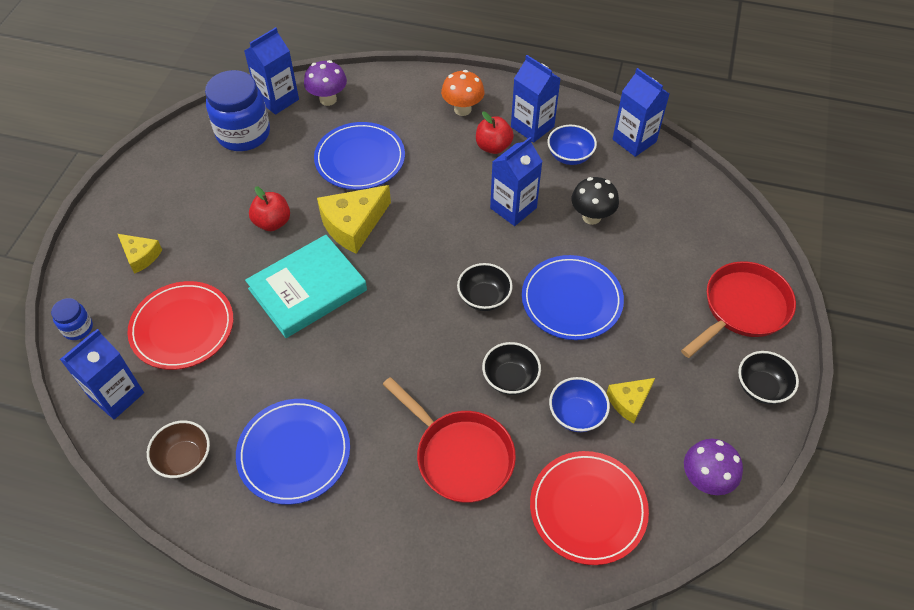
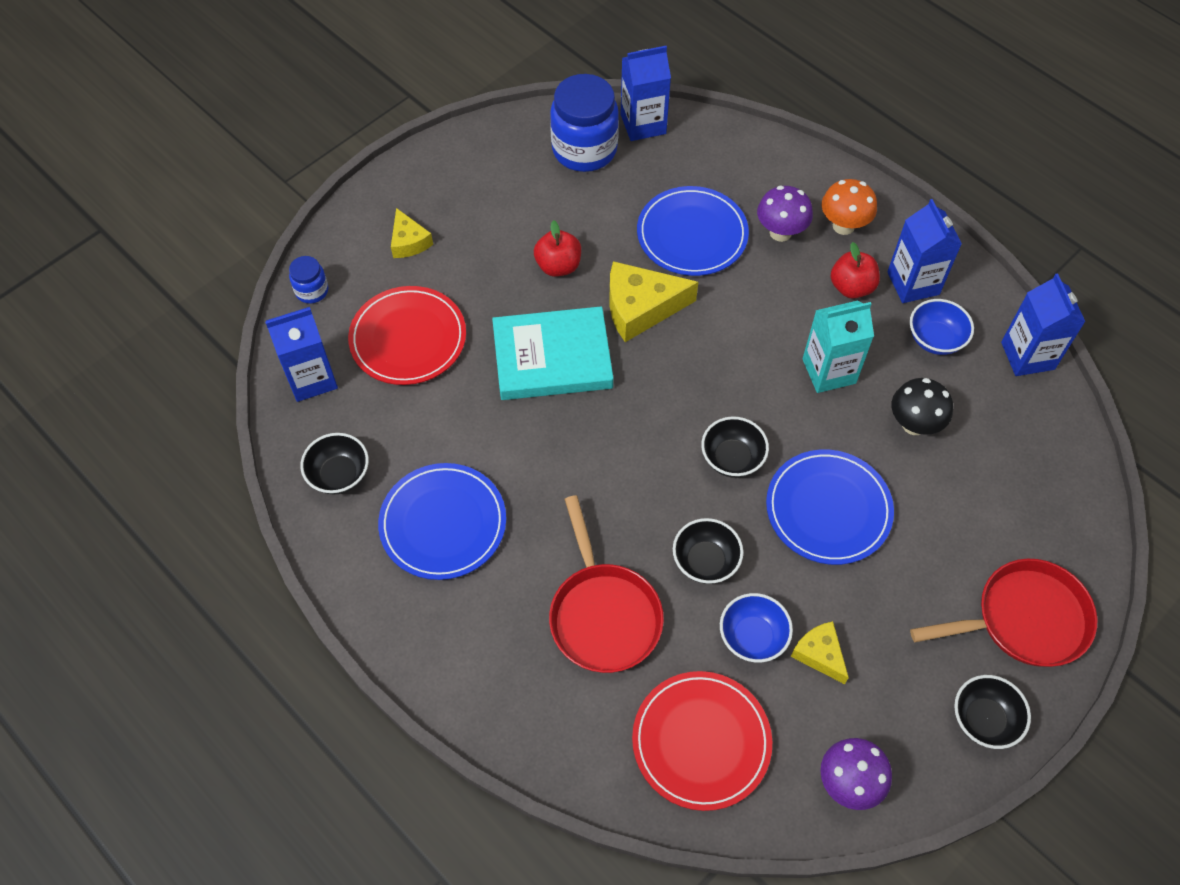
camera: 30 degrees right, 5 degrees up
brown bowl [147,420,210,479] -> black bowl [300,433,369,495]
purple mushroom [304,60,347,106] -> purple mushroom moved to [757,186,813,242]
blue carton [490,137,543,226] -> turquoise carton [803,300,874,393]
yellow cheese [606,378,655,423] -> yellow cheese turned 60 degrees clockwise [791,621,849,684]

